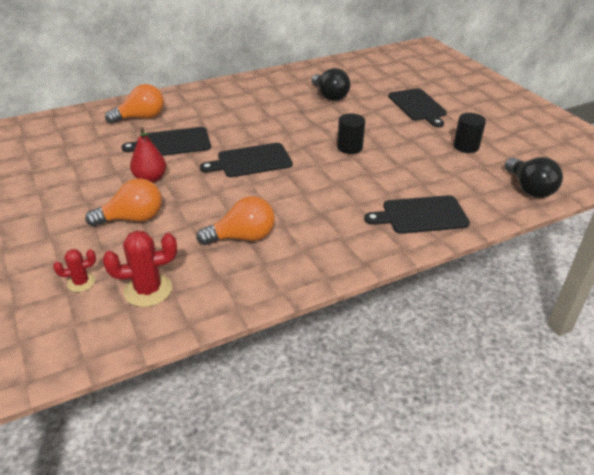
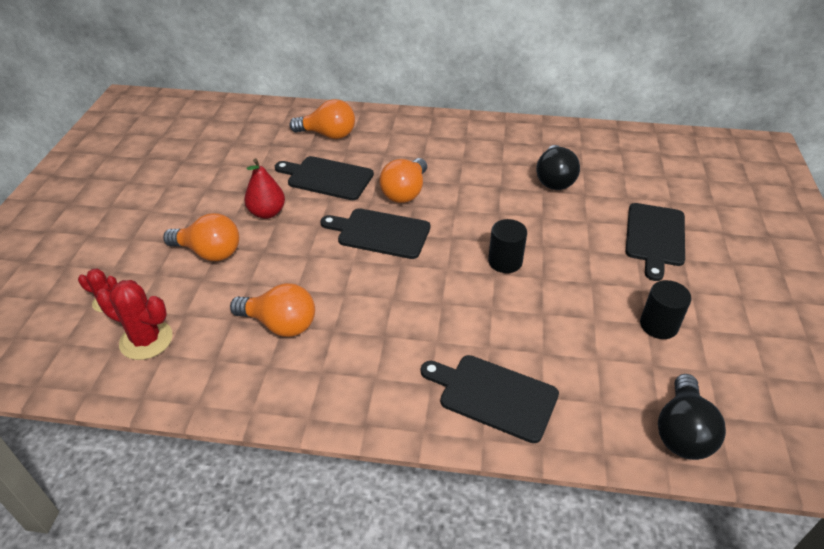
camera: 35 degrees right, 5 degrees up
none -> orange light bulb [379,158,427,203]

